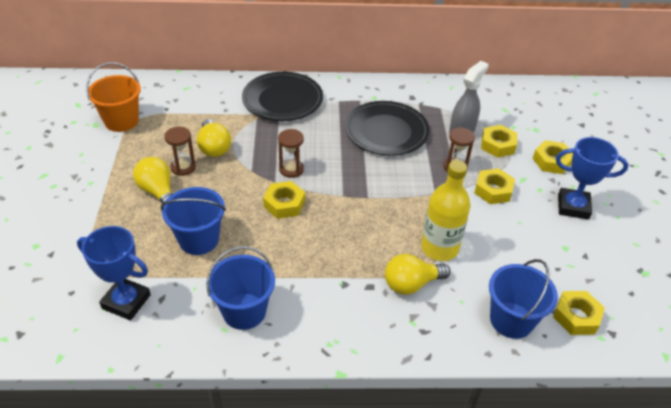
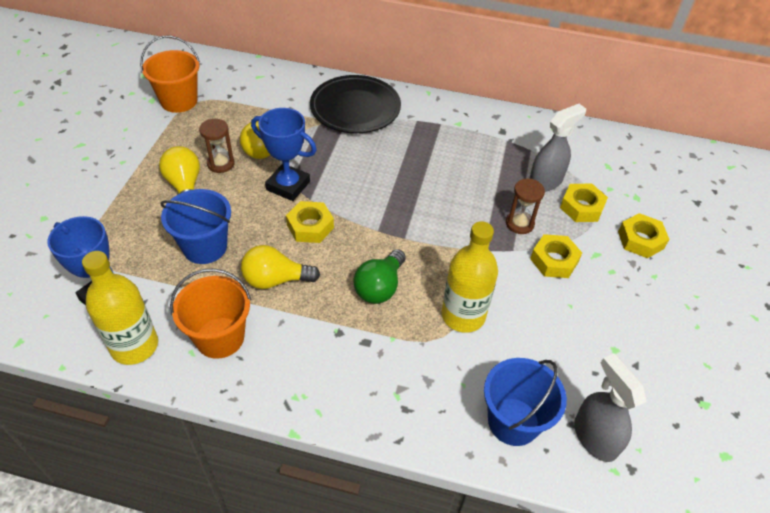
camera: 15 degrees right, 5 degrees up
blue bucket [206,246,275,330] -> orange bucket [170,268,251,359]
brown hourglass [278,129,304,178] -> none
black plate [345,101,430,156] -> none
yellow light bulb [385,254,451,295] -> yellow light bulb moved to [241,245,320,289]
yellow nut [553,291,605,335] -> grey spray bottle [574,353,647,462]
blue trophy [556,137,628,220] -> blue trophy moved to [251,108,317,201]
none -> yellow bottle [82,251,158,365]
none -> green light bulb [353,249,406,304]

